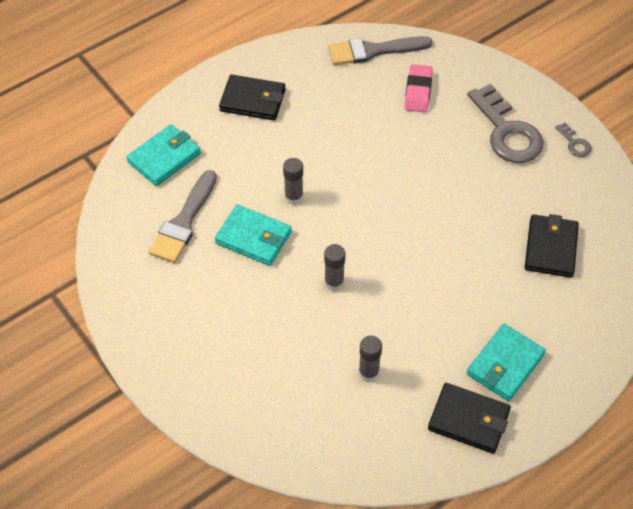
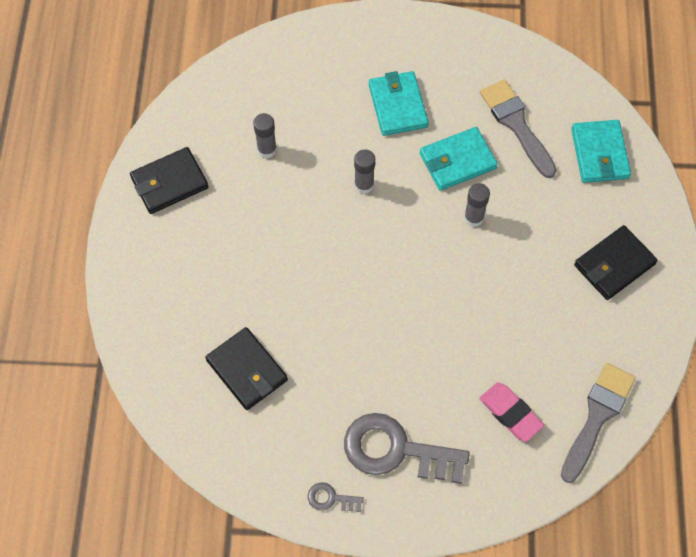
camera: 130 degrees right, 10 degrees up
turquoise wallet [467,324,546,401] -> turquoise wallet moved to [369,71,429,136]

